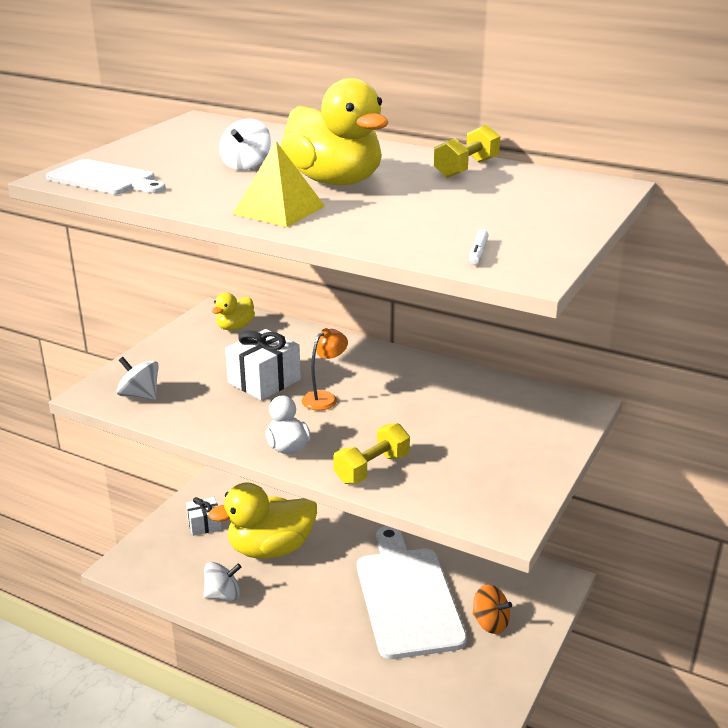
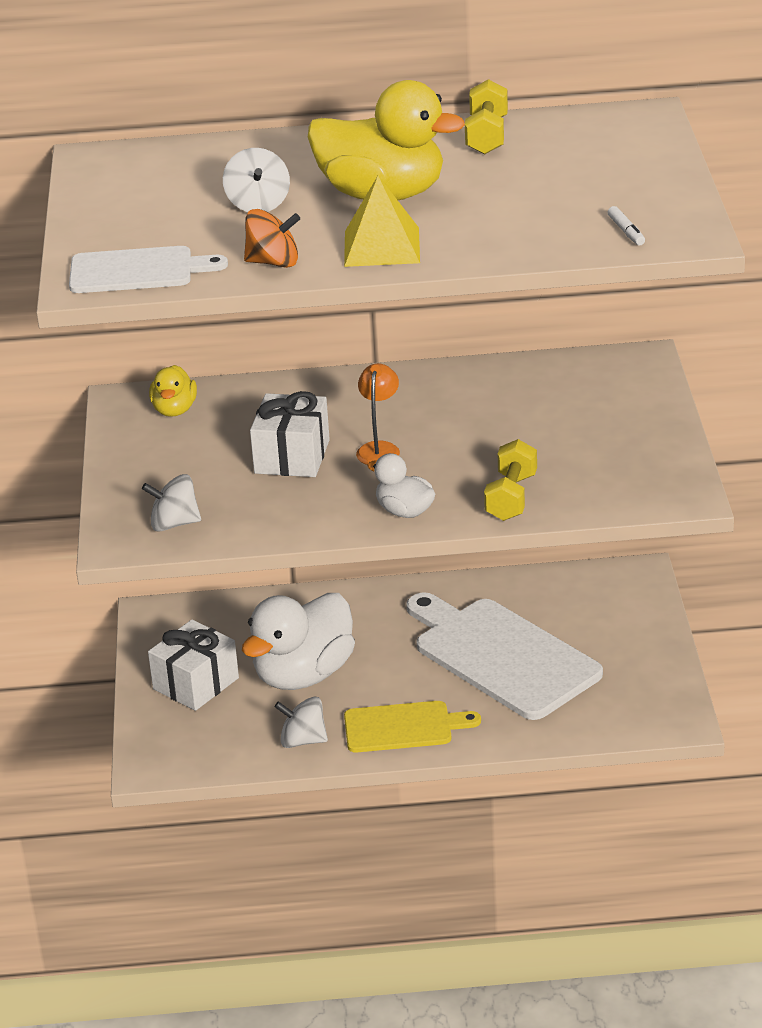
camera: 30 degrees left, 5 degrees up
white gift [186,497,222,536] -> white gift [148,620,239,711], size x1.60
white spinning top [203,562,241,601] -> white spinning top turned 120 degrees counterclockwise [274,697,328,748]
yellow duck [208,482,317,559] -> white duck [242,593,355,690]
orange spinning top [472,584,512,634] -> orange spinning top moved to [244,209,300,268]
none -> yellow cutting board [344,701,481,752]

